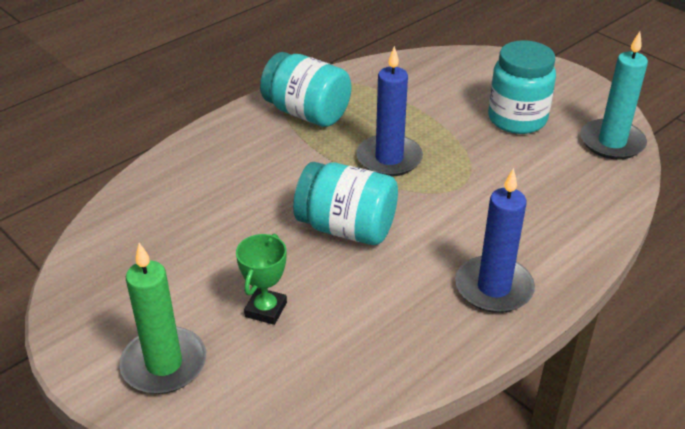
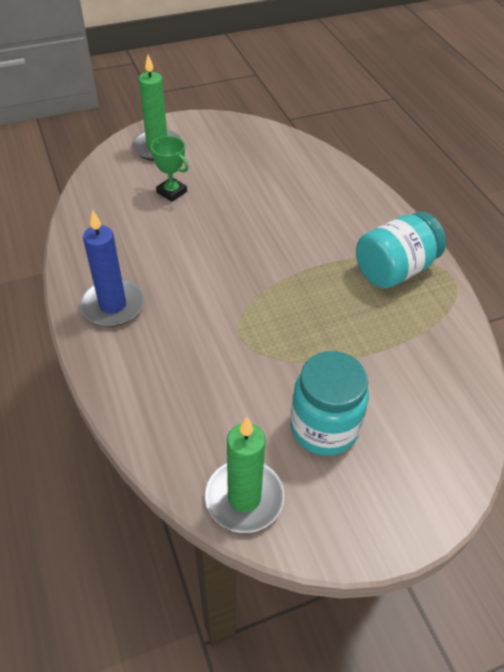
camera: 110 degrees right, 10 degrees up
turquoise jar [293,162,398,245] -> none
blue candle [356,46,423,177] -> none
turquoise candle [580,31,648,159] -> green candle [205,417,284,533]

